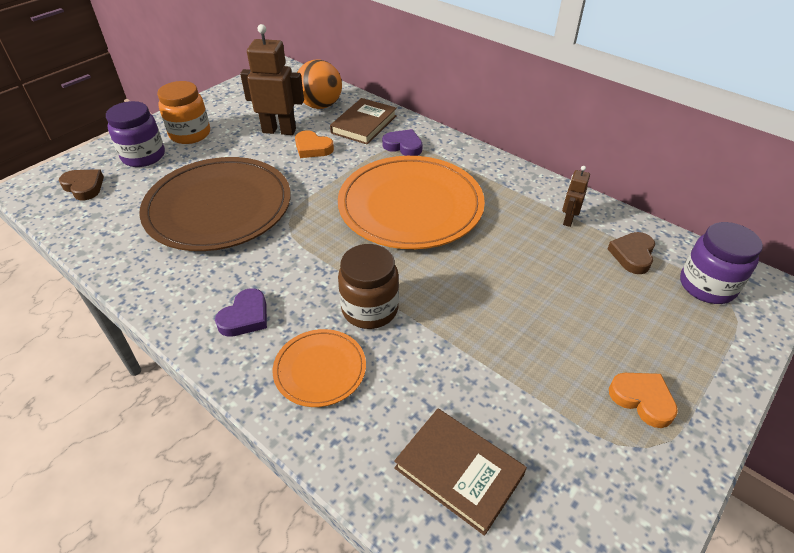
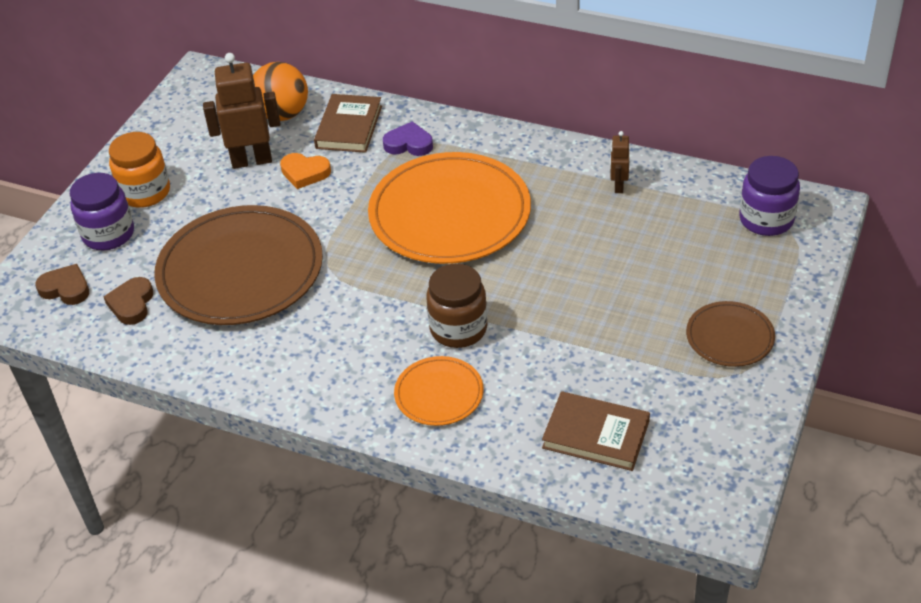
camera: 15 degrees left, 0 degrees up
purple heart [215,288,267,337] -> none
brown heart [608,232,655,274] -> brown heart moved to [103,277,153,325]
orange heart [609,373,678,428] -> brown plate [686,301,775,367]

